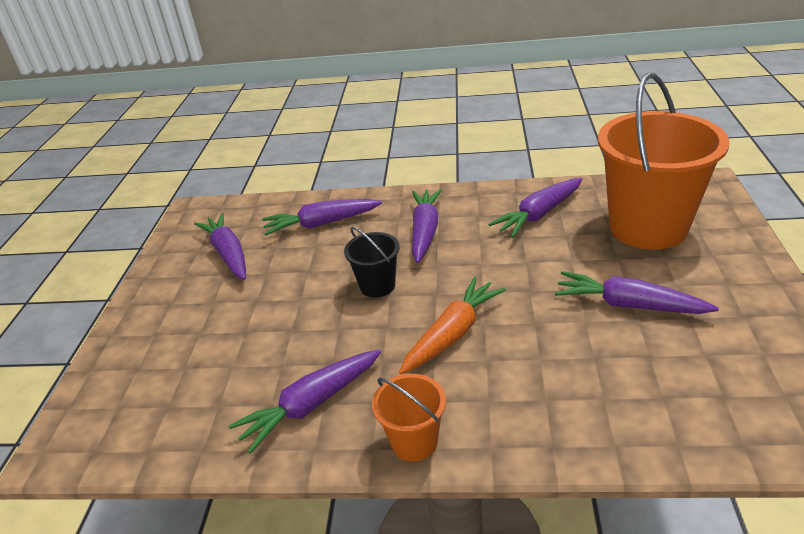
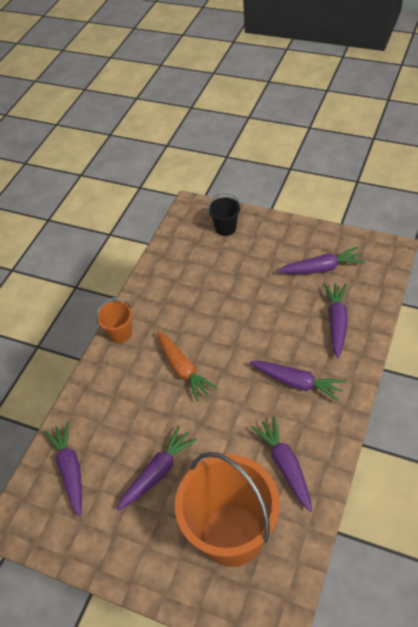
camera: 110 degrees right, 15 degrees up
purple carrot [229,349,381,454] -> purple carrot moved to [44,422,82,517]
black bucket [344,227,400,298] -> black bucket moved to [208,192,240,236]

